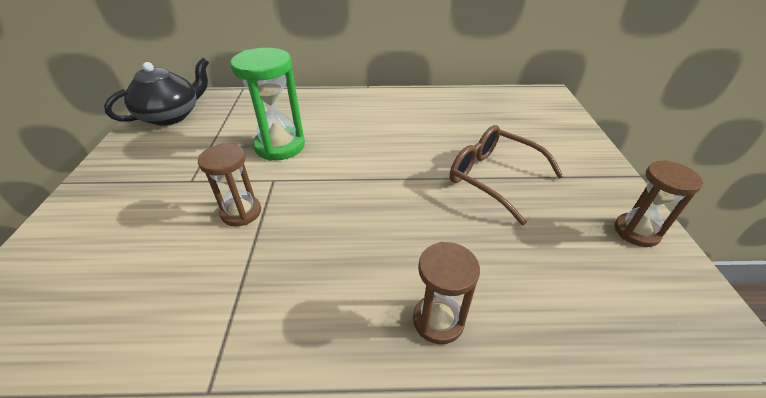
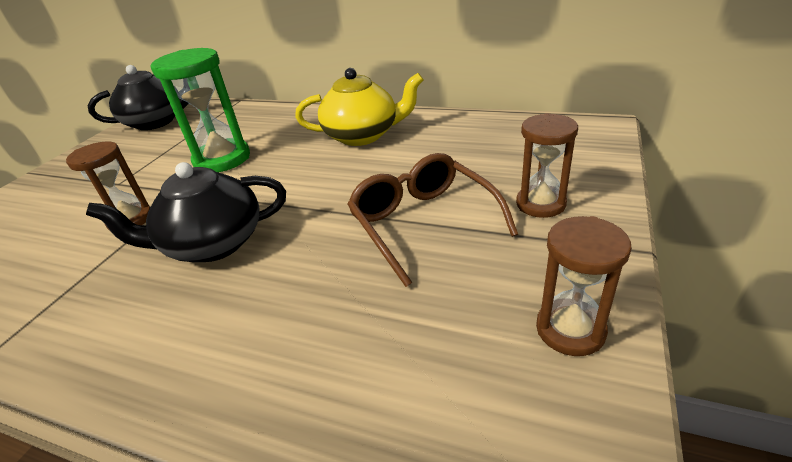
camera: 25 degrees right, 5 degrees down
brown hourglass [413,242,480,344] -> brown hourglass moved to [516,113,578,218]
none -> black teapot [86,162,286,262]
none -> yellow teapot [295,68,424,146]

